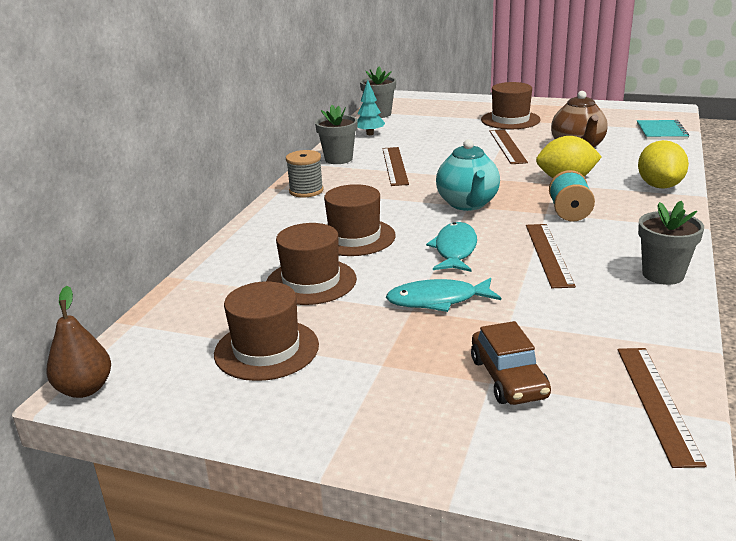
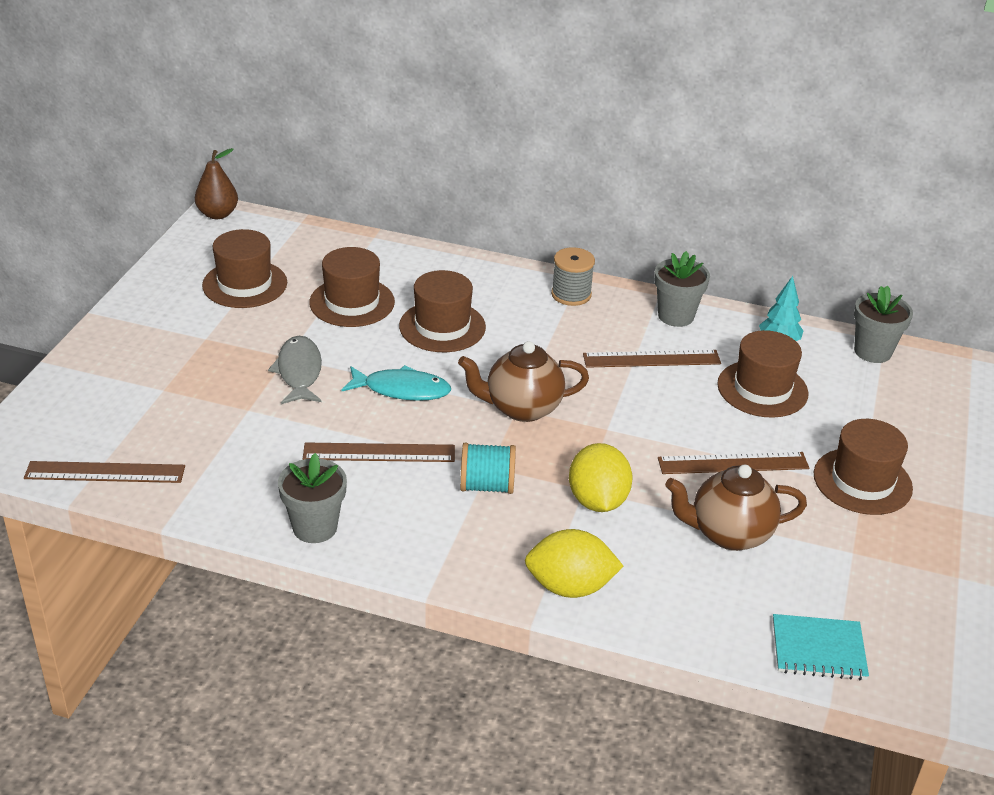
camera: 85 degrees right, 10 degrees up
turquoise fish [386,278,501,312] -> grey fish [268,336,322,404]
turquoise teapot [436,139,500,211] -> brown teapot [458,341,589,422]
brown car [471,321,551,405] -> none
none -> brown hat [717,330,809,418]

